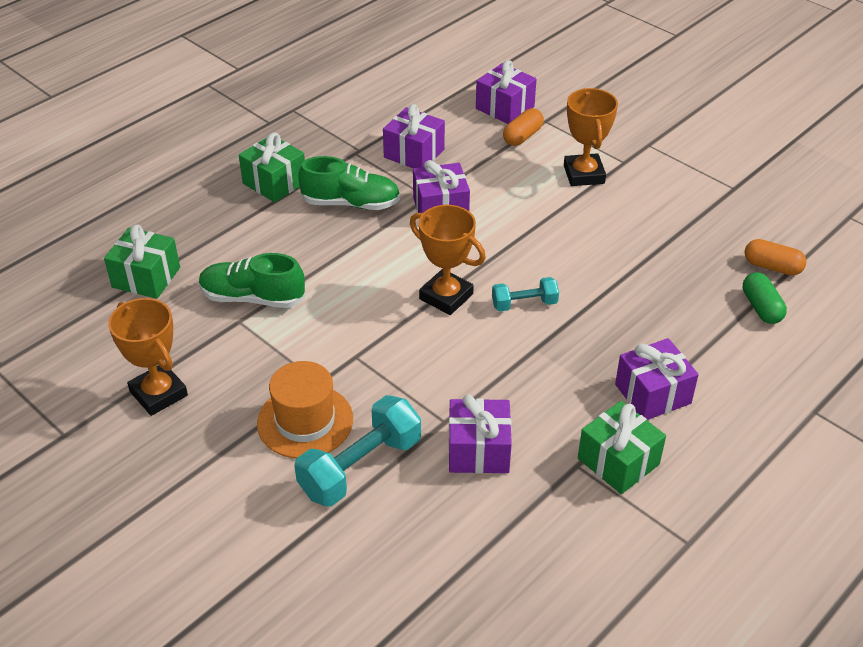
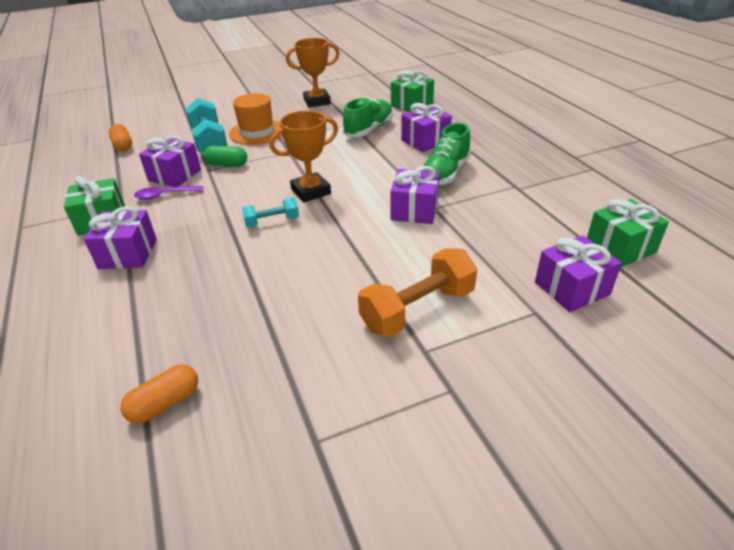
camera: 115 degrees right, 5 degrees down
green gift [239,133,305,202] -> green gift moved to [587,199,669,267]
purple gift [383,104,445,168] -> purple gift moved to [401,103,452,152]
turquoise dumbbell [492,277,559,311] -> turquoise dumbbell turned 60 degrees clockwise [242,197,299,228]
orange capsule [503,108,544,146] -> orange capsule moved to [109,124,132,152]
orange trophy [564,88,618,186] -> orange dumbbell [358,248,477,337]
green capsule [743,272,787,324] -> green capsule moved to [203,146,247,167]
none -> purple spoon [134,186,203,200]

